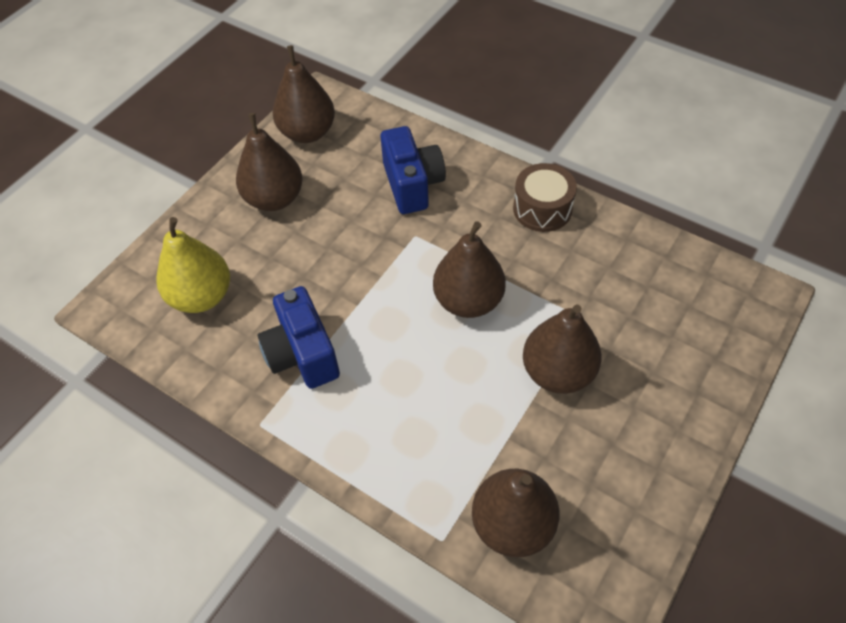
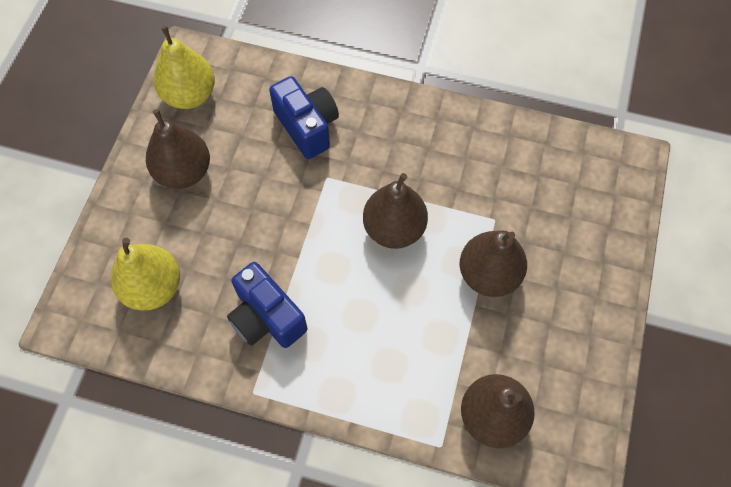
camera: 20 degrees left, 10 degrees up
brown pear [273,45,335,143] -> yellow pear [154,26,215,109]
brown drum [513,163,577,232] -> none

